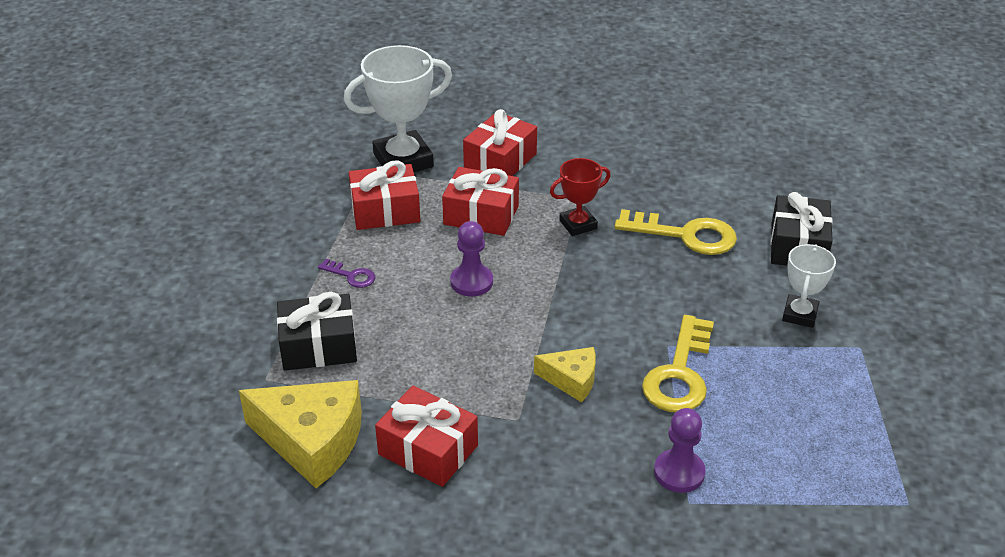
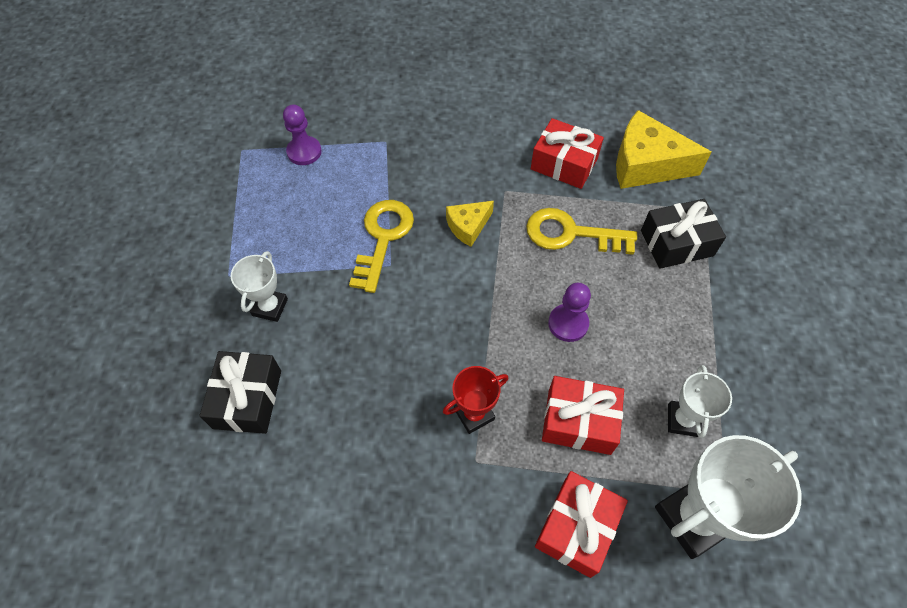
camera: 175 degrees right, 20 degrees up
purple key [318,259,375,288] -> none
red gift [349,160,420,230] -> white trophy [668,365,732,438]
yellow cheese [534,347,596,402] -> yellow cheese turned 45 degrees counterclockwise [446,201,494,247]
yellow key [614,209,737,255] -> yellow key moved to [526,208,637,255]
purple pawn [654,408,706,493] -> purple pawn moved to [283,105,322,165]

